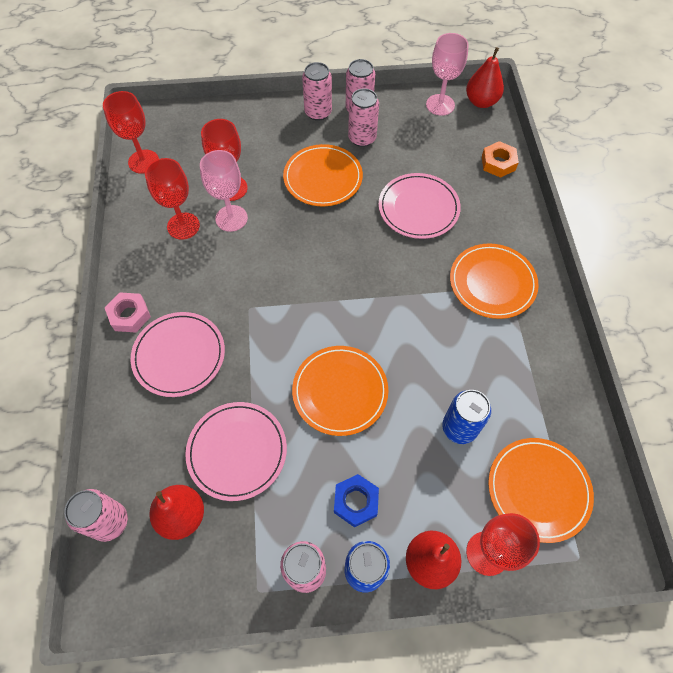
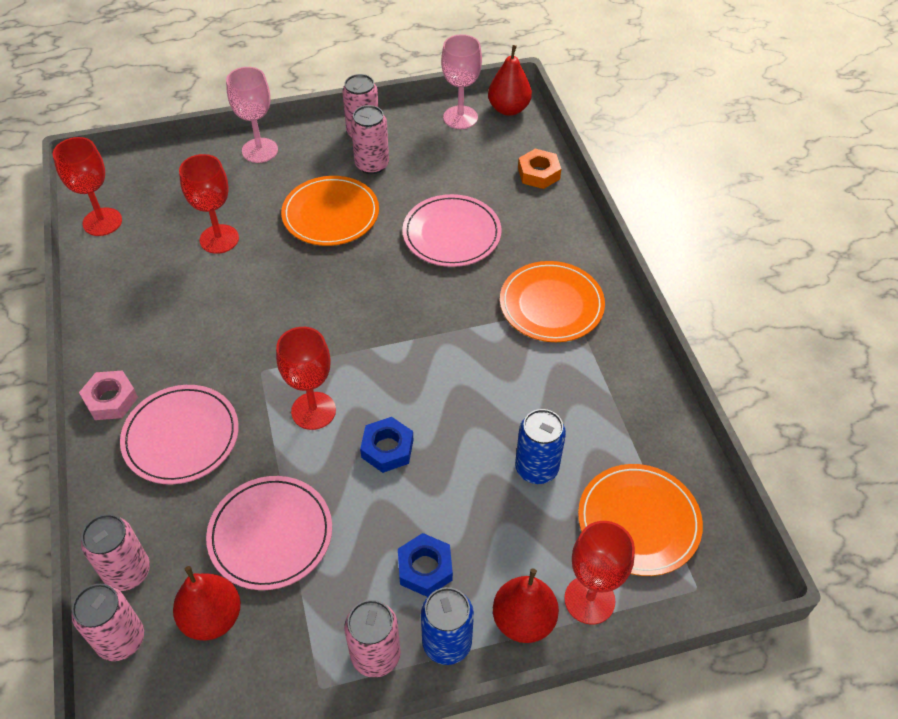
camera: 10 degrees left, 10 degrees down
red goblet [145,158,200,240] -> red goblet moved to [276,327,336,430]
pink goblet [200,150,248,232] -> pink goblet moved to [226,67,278,163]
orange plate [292,346,388,436] -> blue nut [360,417,413,473]
pink can [302,62,332,121] -> pink can moved to [81,514,150,591]

